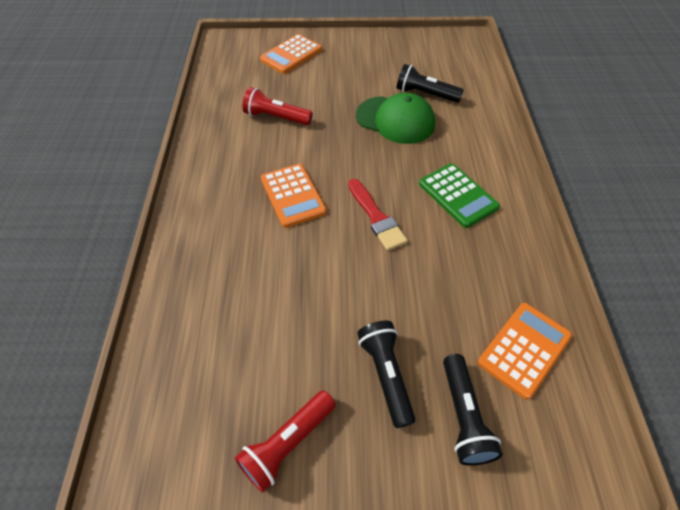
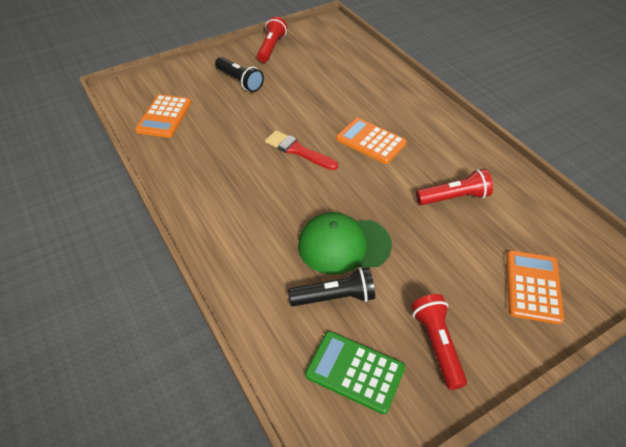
camera: 150 degrees right, 5 degrees down
green calculator [419,163,500,228] -> green calculator moved to [305,331,405,414]
black flashlight [443,354,503,466] -> none
none -> red flashlight [411,294,467,390]

